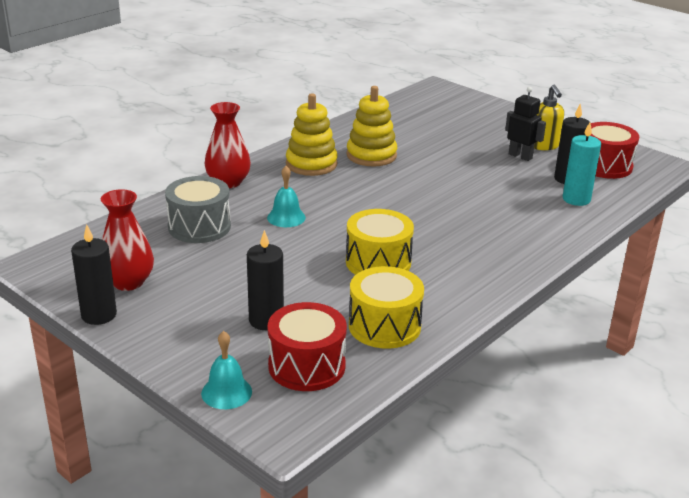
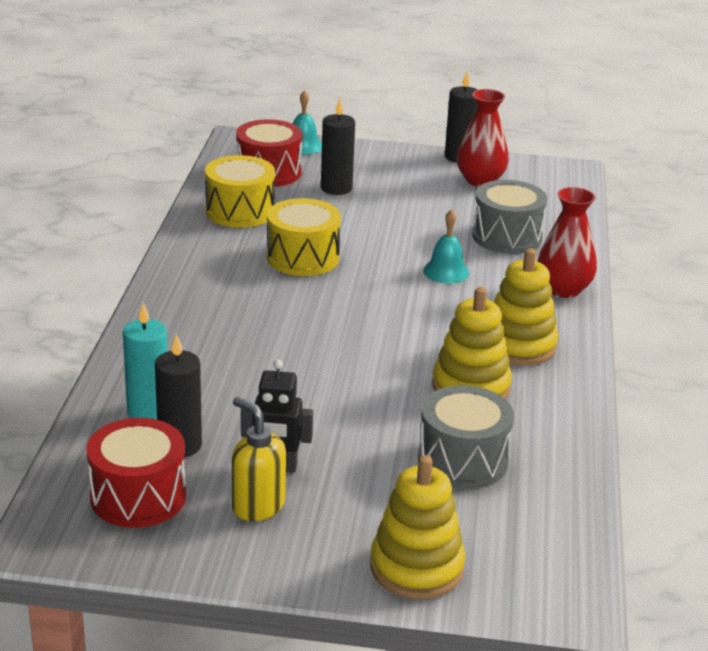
camera: 145 degrees right, 0 degrees up
none -> yellow stacking toy [370,455,465,599]
none -> grey drum [418,385,514,489]

